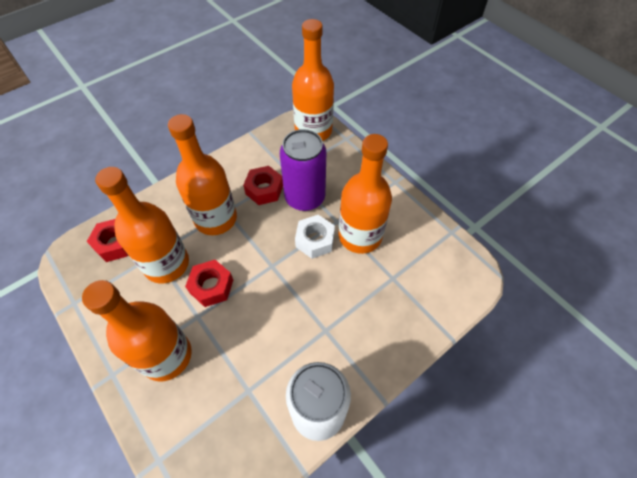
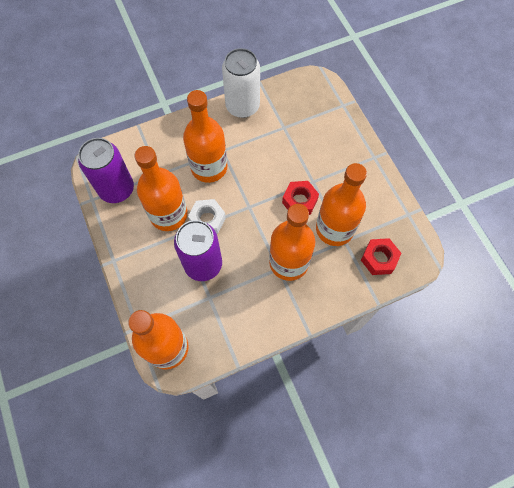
camera: 165 degrees left, 10 degrees up
orange bottle [82,280,192,381] -> orange bottle moved to [183,90,227,183]
red nut [243,166,283,205] -> none
none -> purple can [78,138,134,203]

